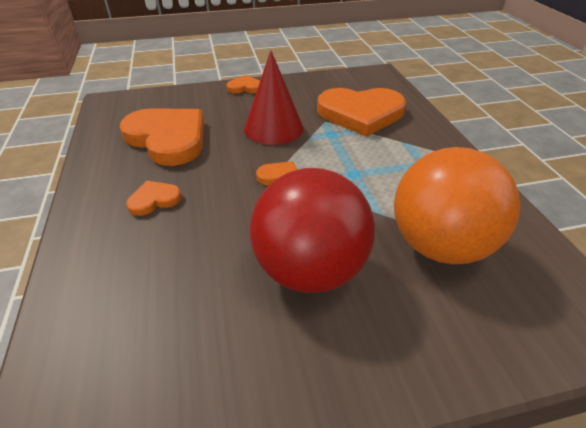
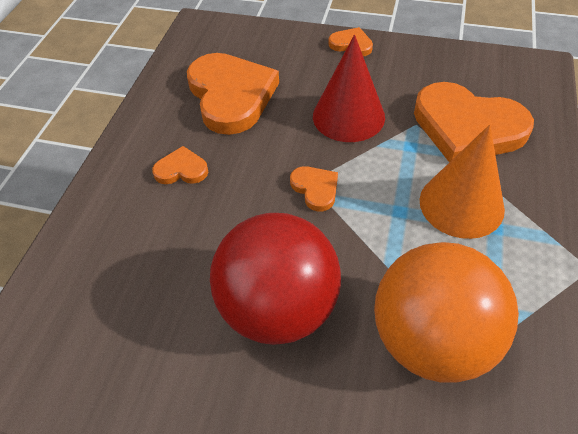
camera: 30 degrees right, 10 degrees up
none -> orange cone [420,124,505,239]

